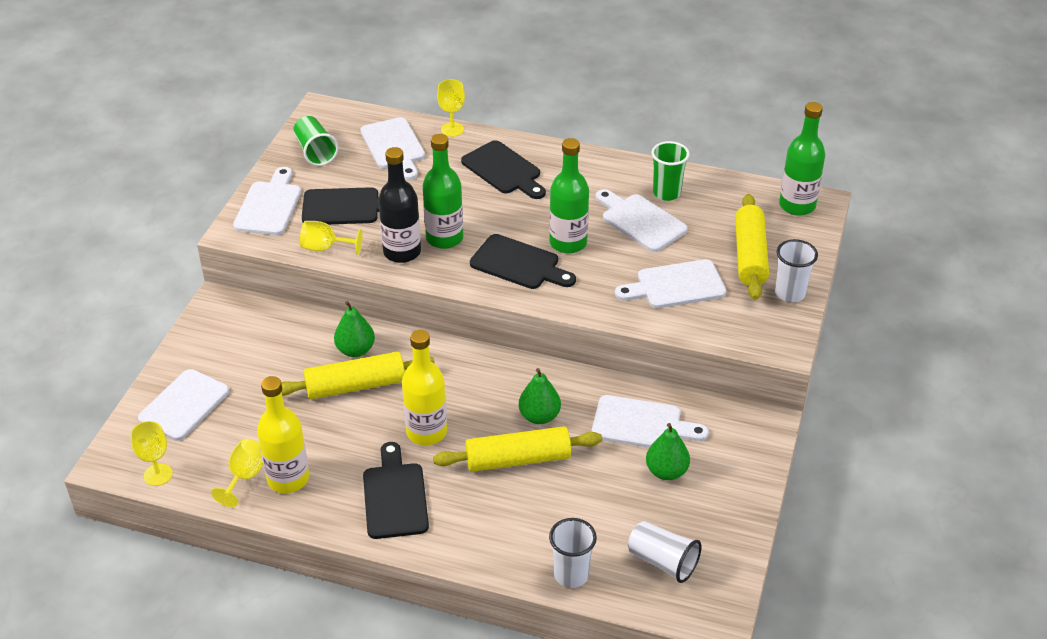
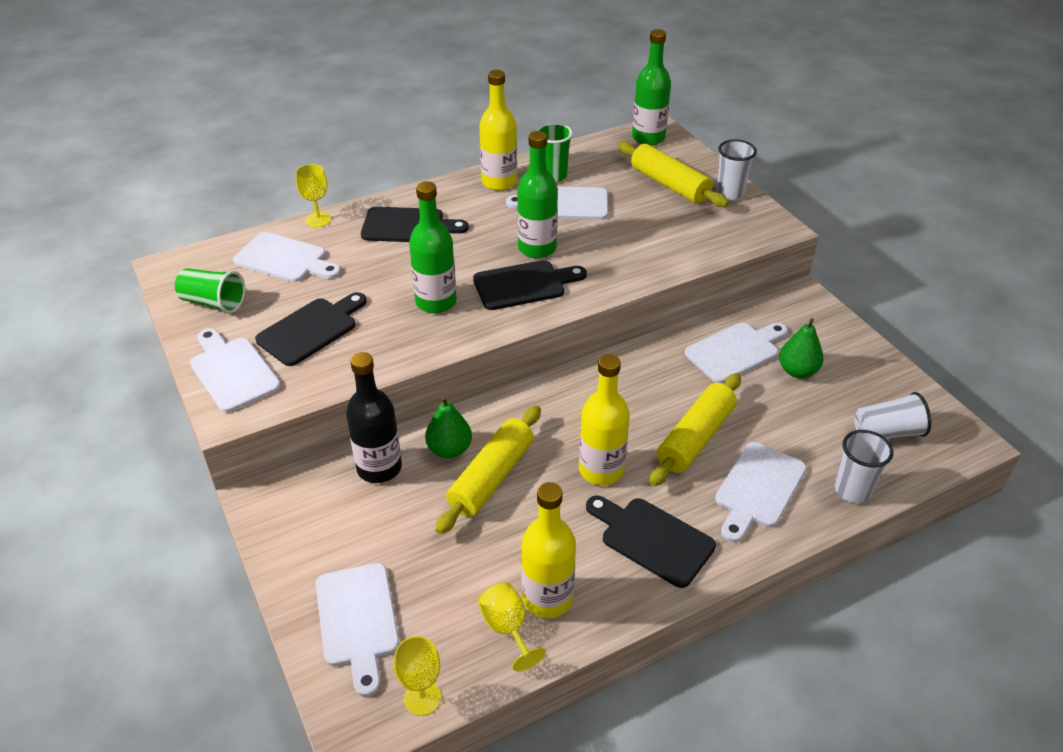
camera: 45 degrees left, 0 degrees up
yellow goblet [300,221,363,255] -> none
black bottle [378,147,421,263] -> black bottle moved to [346,352,402,483]
green pear [519,368,561,424] -> none
white cutting board [615,259,726,308] -> white cutting board moved to [715,442,807,542]
none -> yellow bottle [479,70,517,191]

